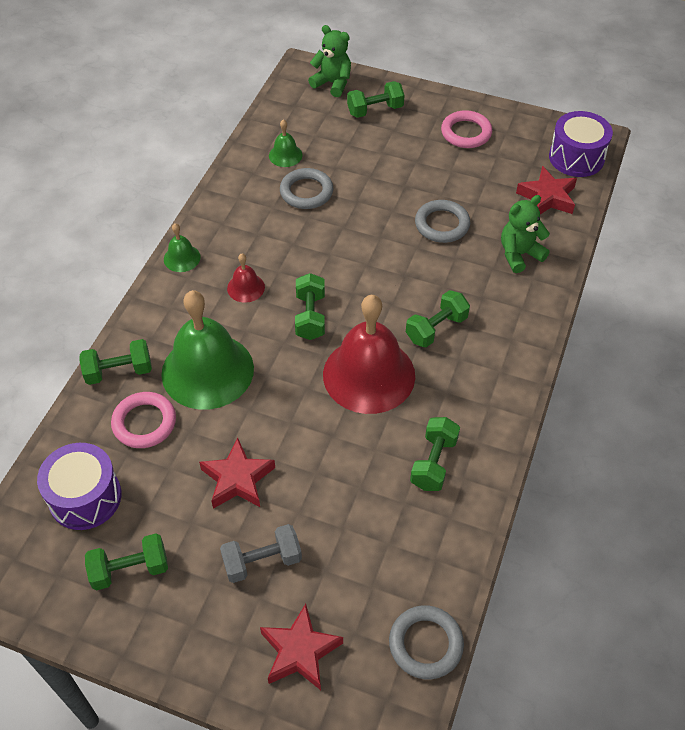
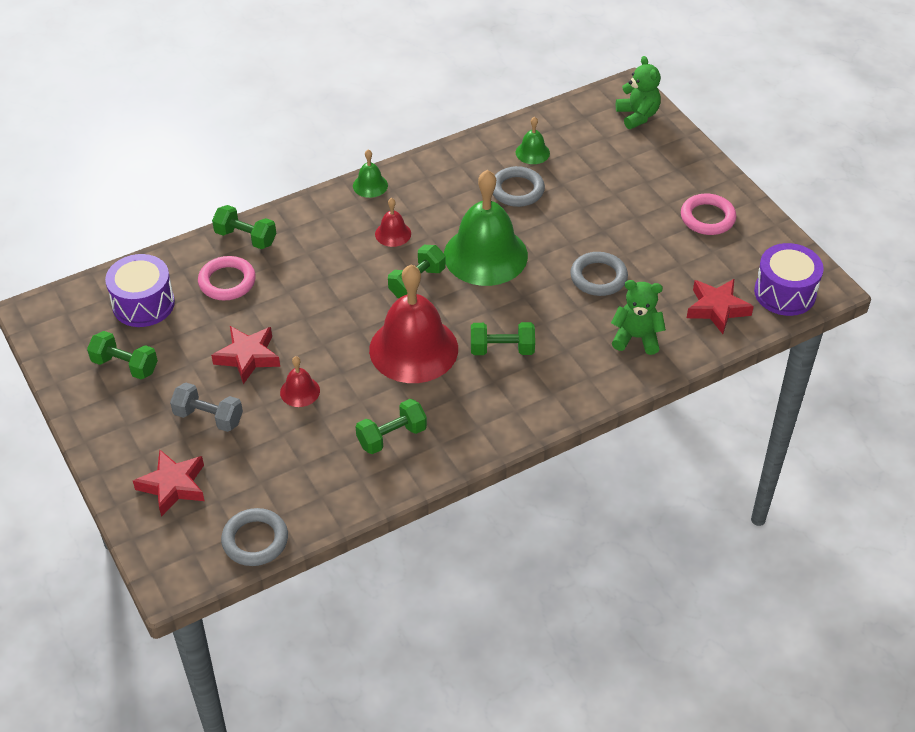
camera: 40 degrees right, 5 degrees down
green bell [161,290,254,410] -> green bell moved to [444,170,528,286]
green dumbbell [347,81,404,118] -> none
none -> red bell [280,356,320,407]

